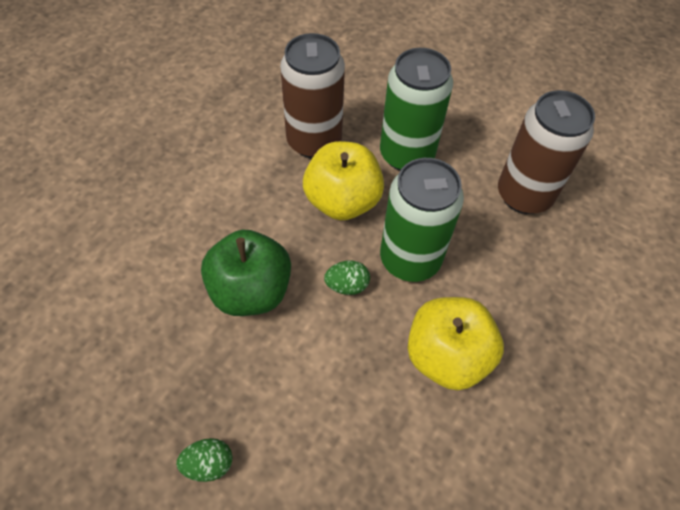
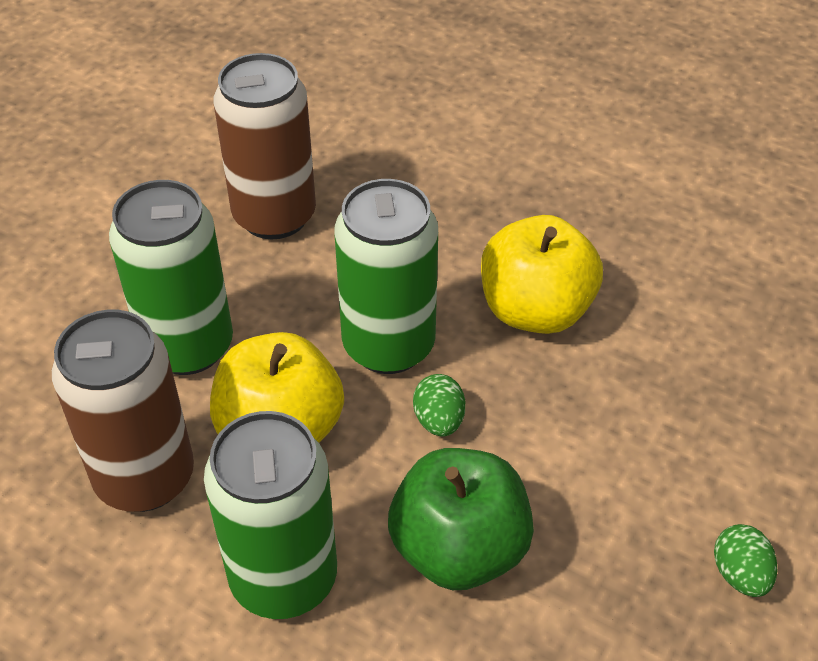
camera: 90 degrees left, 10 degrees down
none -> green can [204,411,337,619]

